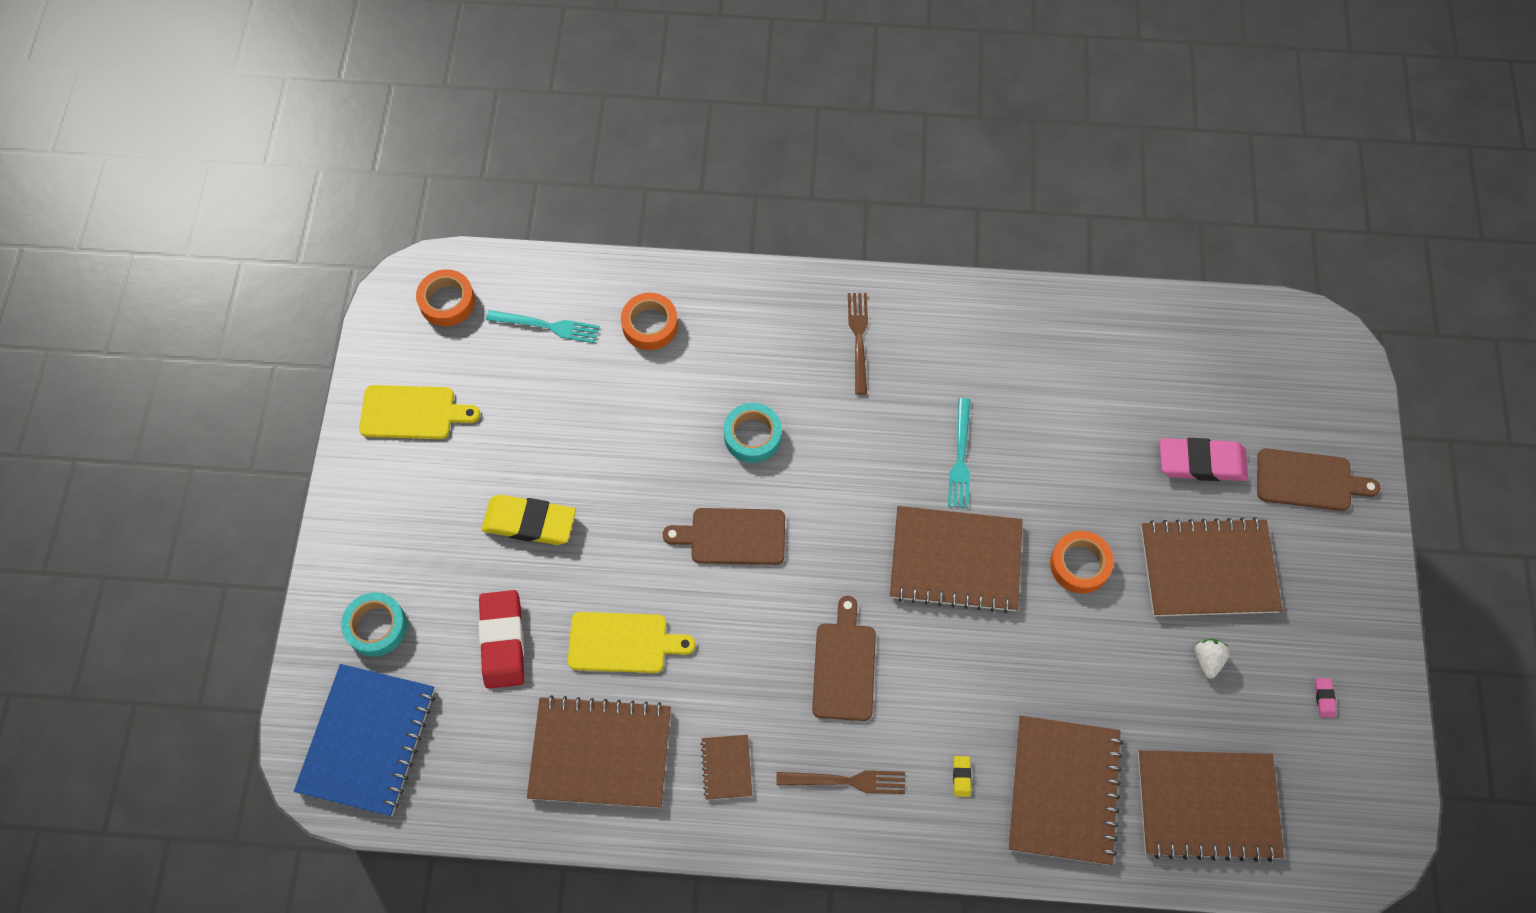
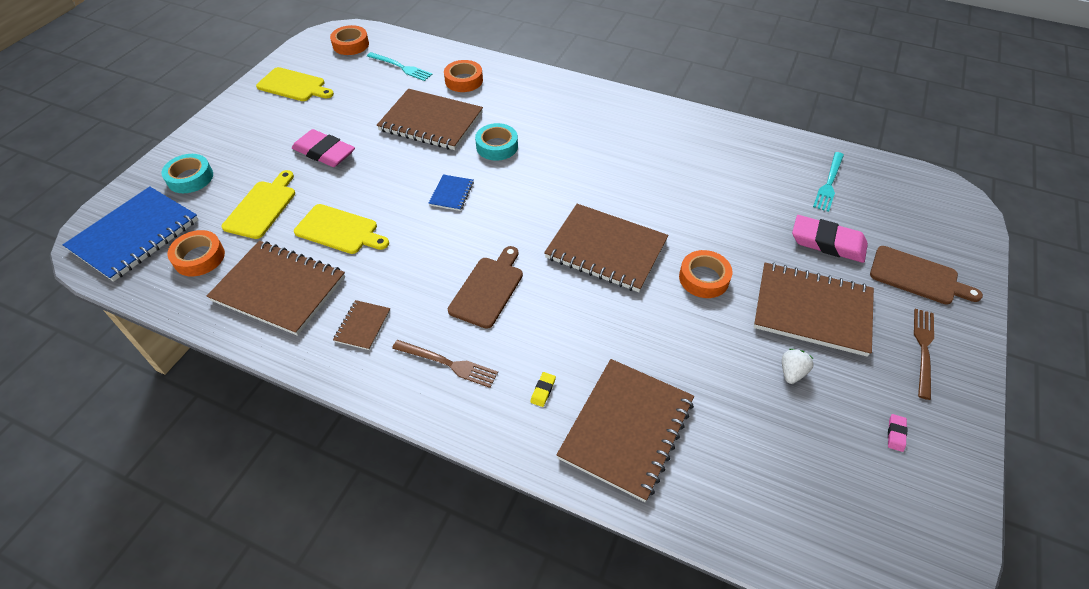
camera: 20 degrees right, 15 degrees down
red eraser [479,590,524,689] -> yellow cutting board [221,170,295,239]
yellow eraser [482,495,576,545] -> pink eraser [292,129,355,167]
brown cutting board [662,508,785,565] -> blue notebook [428,174,474,211]
brown fork [848,293,868,395] -> brown fork moved to [914,309,934,400]
turquoise fork [948,398,971,508] -> turquoise fork moved to [813,152,844,212]
brown notebook [1138,750,1284,862] -> brown notebook moved to [377,89,483,150]
none -> orange tape [167,230,225,276]

